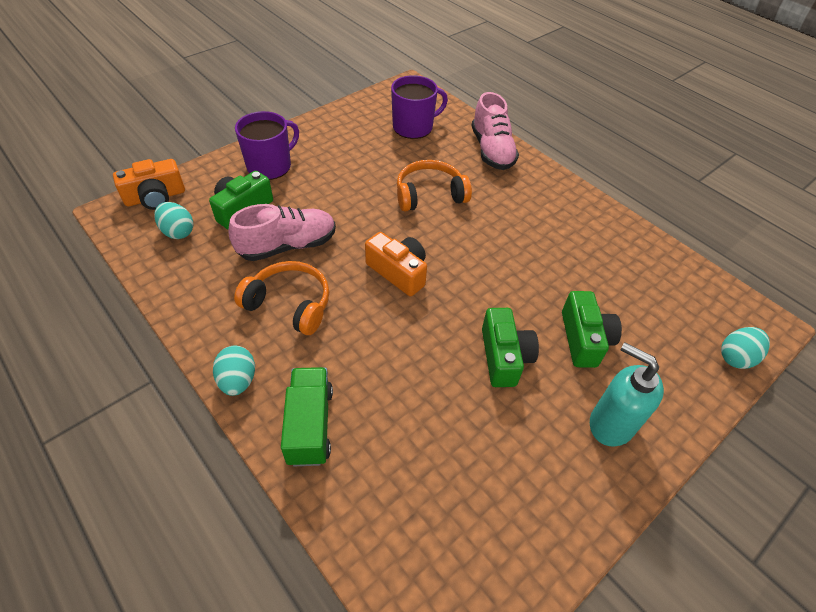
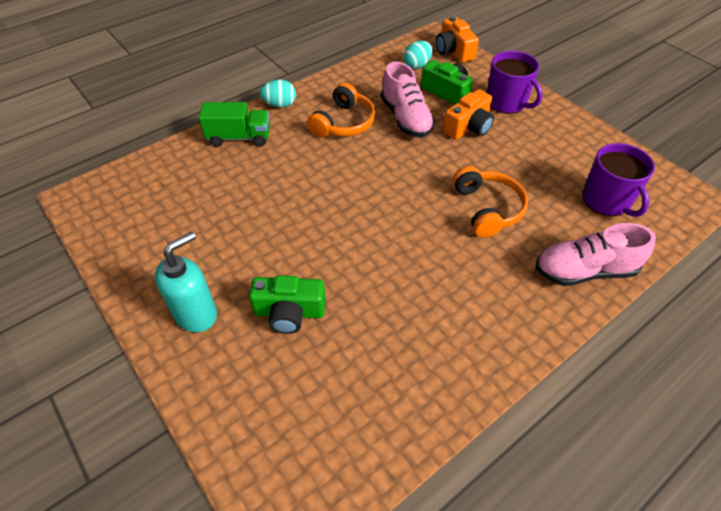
camera: 95 degrees right, 0 degrees up
orange camera [365,232,427,296] -> orange camera moved to [443,89,494,140]
green camera [482,308,539,387] -> none
turquoise egg [721,327,770,369] -> none

